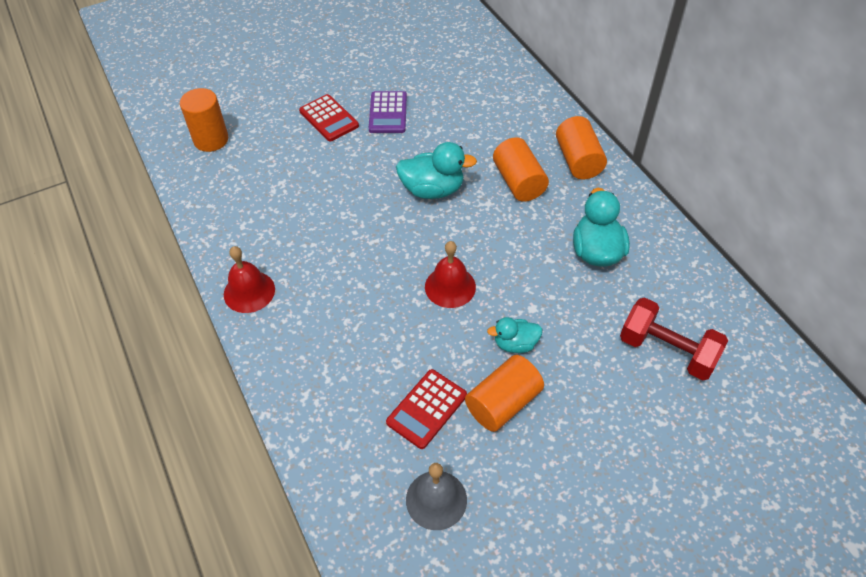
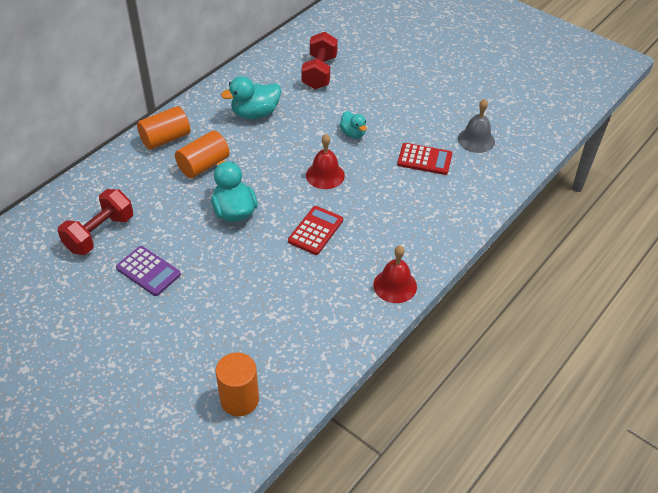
camera: 115 degrees left, 5 degrees down
red calculator [299,94,359,141] -> red calculator moved to [288,206,343,255]
purple calculator [369,91,407,133] -> purple calculator turned 60 degrees clockwise [116,246,181,296]
orange cylinder [465,355,544,432] -> none
none -> red dumbbell [58,189,133,255]

